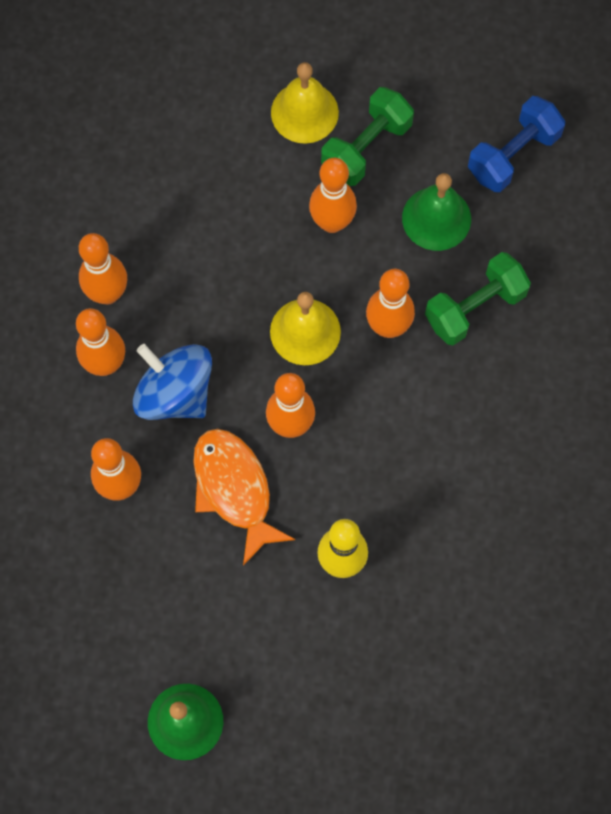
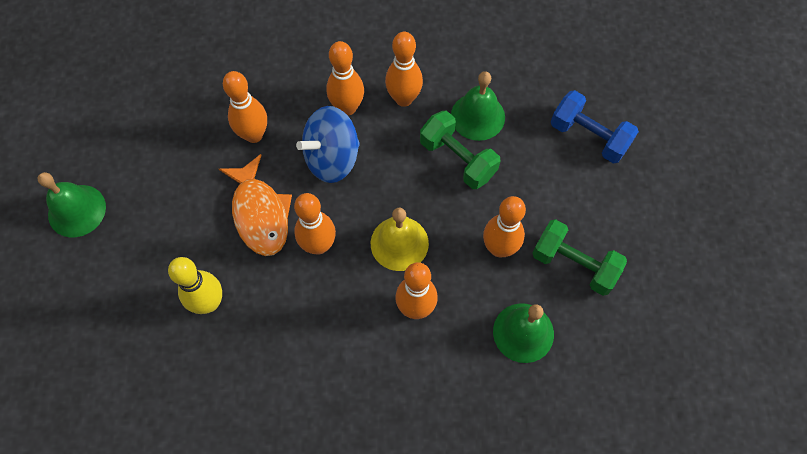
camera: 80 degrees right, 5 degrees down
blue spinning top [133,344,212,420] -> blue spinning top turned 150 degrees counterclockwise [296,106,360,183]
orange fish [193,429,295,566] -> orange fish turned 105 degrees clockwise [219,154,292,256]
yellow bell [271,62,339,144] -> none
green dumbbell [425,252,531,346] -> green dumbbell moved to [420,110,500,189]
blue dumbbell [468,96,565,192] -> blue dumbbell moved to [551,90,639,164]
none -> green bell [451,71,505,141]

